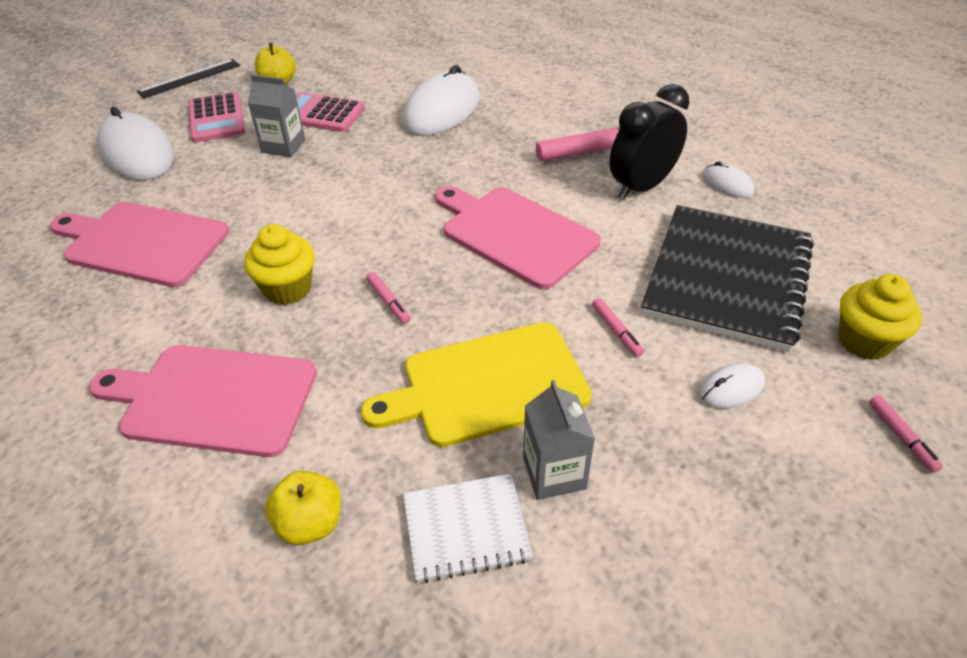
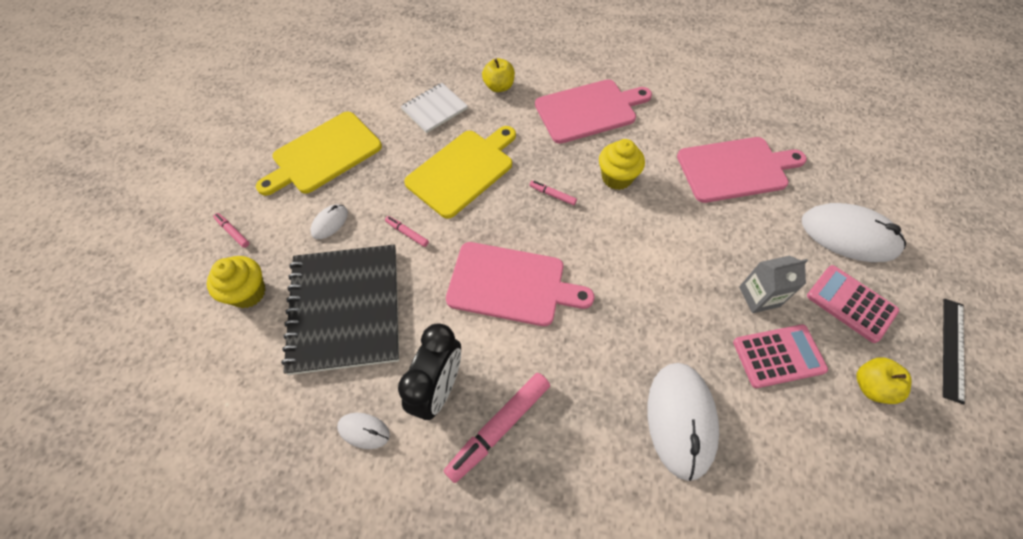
camera: 150 degrees right, 15 degrees up
grey carton [523,380,595,500] -> none
none -> yellow cutting board [256,112,382,196]

